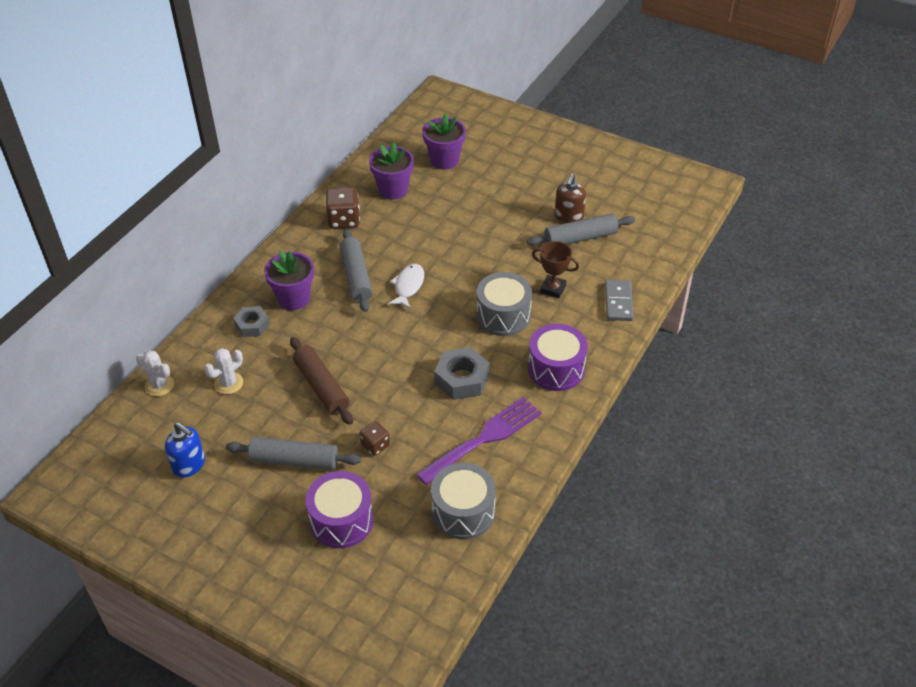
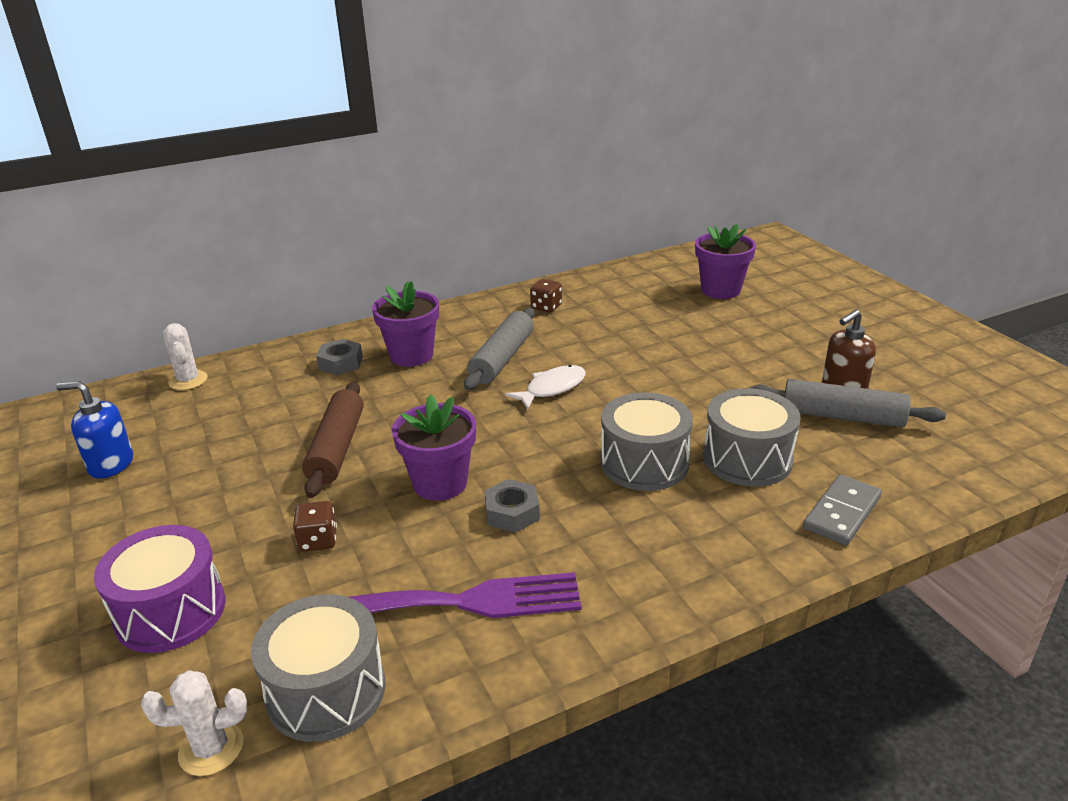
camera: 35 degrees right, 15 degrees down
blue soap dispenser [165,422,205,478] -> blue soap dispenser turned 120 degrees clockwise [56,381,133,479]
white cactus [204,348,243,394] -> white cactus moved to [141,670,247,776]
grey rolling pin [226,437,361,470] -> none
brown dice [326,187,360,229] -> brown dice [530,279,562,313], size x0.61
purple flower pot [369,142,414,199] -> purple flower pot moved to [392,394,476,501]
grey nut [434,347,489,400] -> grey nut [484,479,540,533], size x0.65
purple drum [528,324,588,391] -> none
brown trophy [532,241,579,298] -> grey drum [703,388,801,487]

